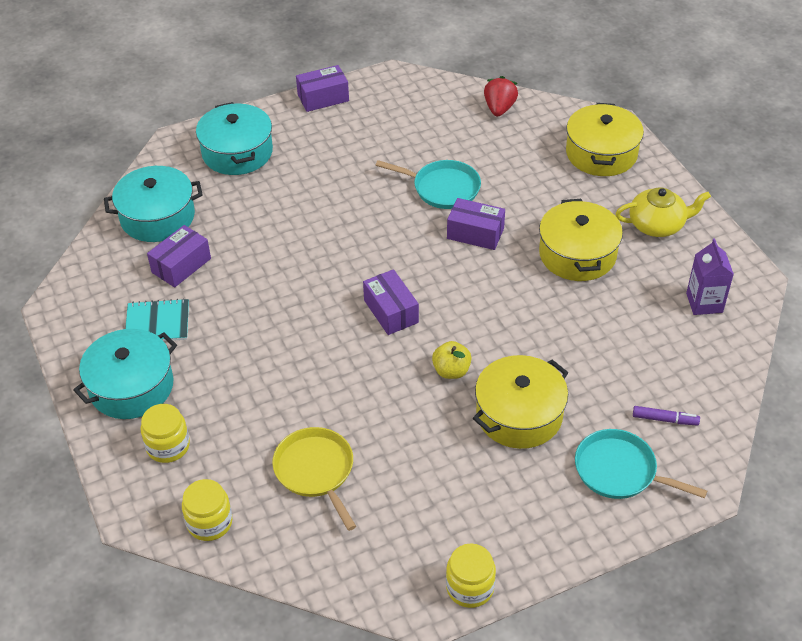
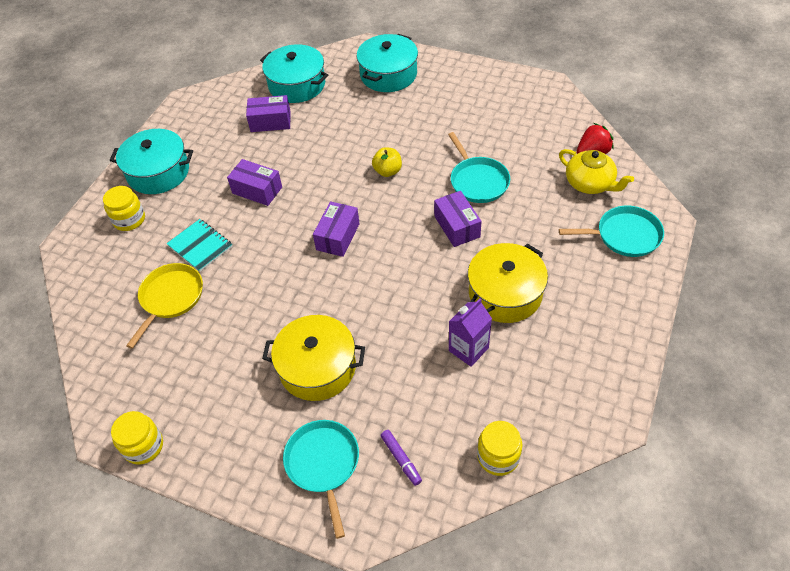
camera: 50 degrees right, 5 degrees up
turquoise notebook [125,298,189,341] -> turquoise notebook moved to [166,219,233,272]
yellow jar [182,479,232,541] -> yellow jar moved to [477,421,523,476]
purple box [296,65,349,112] -> purple box moved to [227,159,282,206]
yellow apple [432,341,472,379] -> yellow apple moved to [372,147,402,177]
yellow pot [566,103,644,176] -> turquoise pan [559,206,664,257]
yellow teapot [615,187,711,237] -> yellow teapot moved to [559,149,634,194]
purple carton [686,239,734,315] -> purple carton moved to [449,298,492,367]

